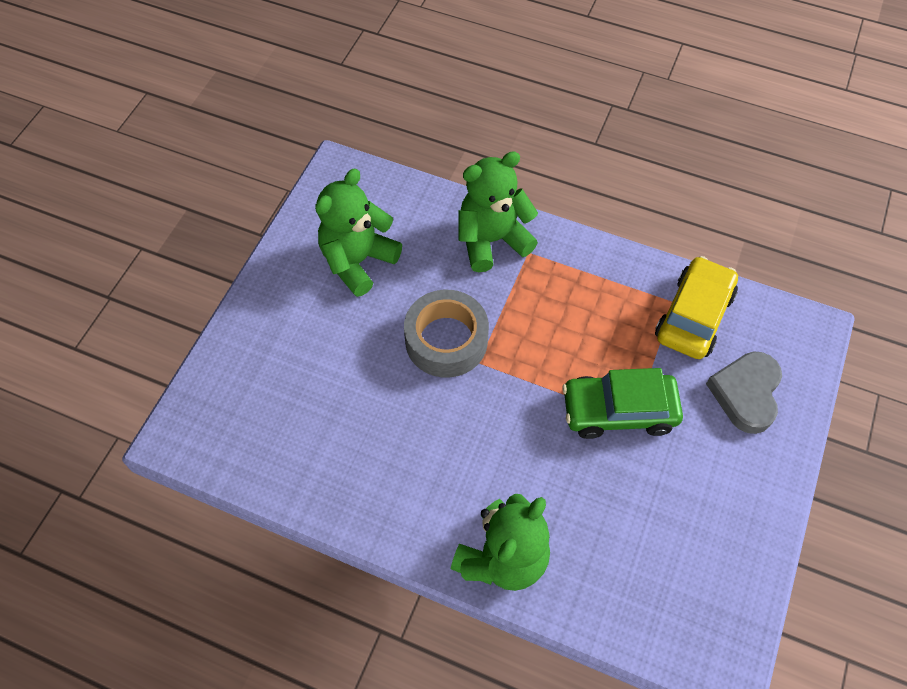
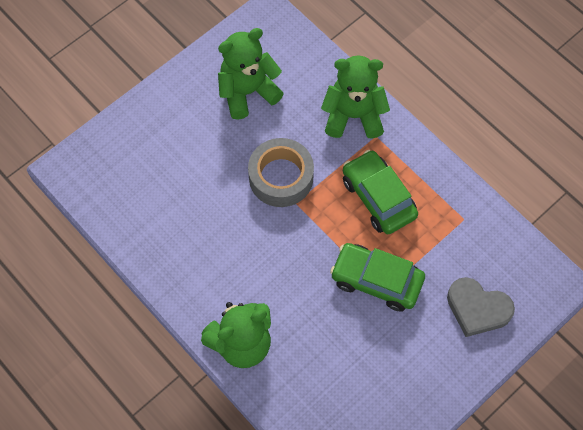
camera: 25 degrees right, 5 degrees up
yellow car [655,256,738,359] -> none
grey heart [706,351,782,434] -> grey heart turned 105 degrees counterclockwise [447,277,515,337]
none -> green car [343,150,418,234]

